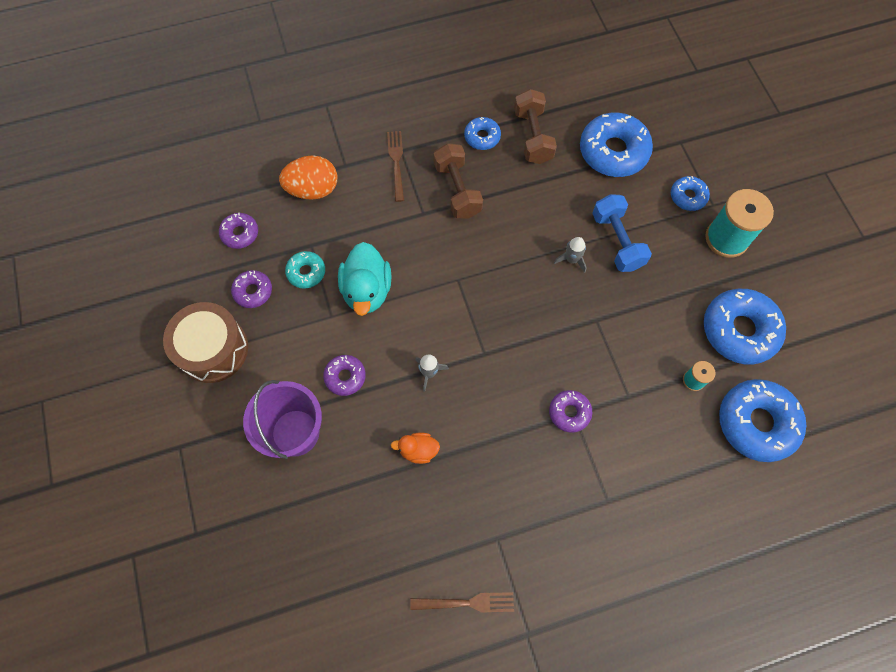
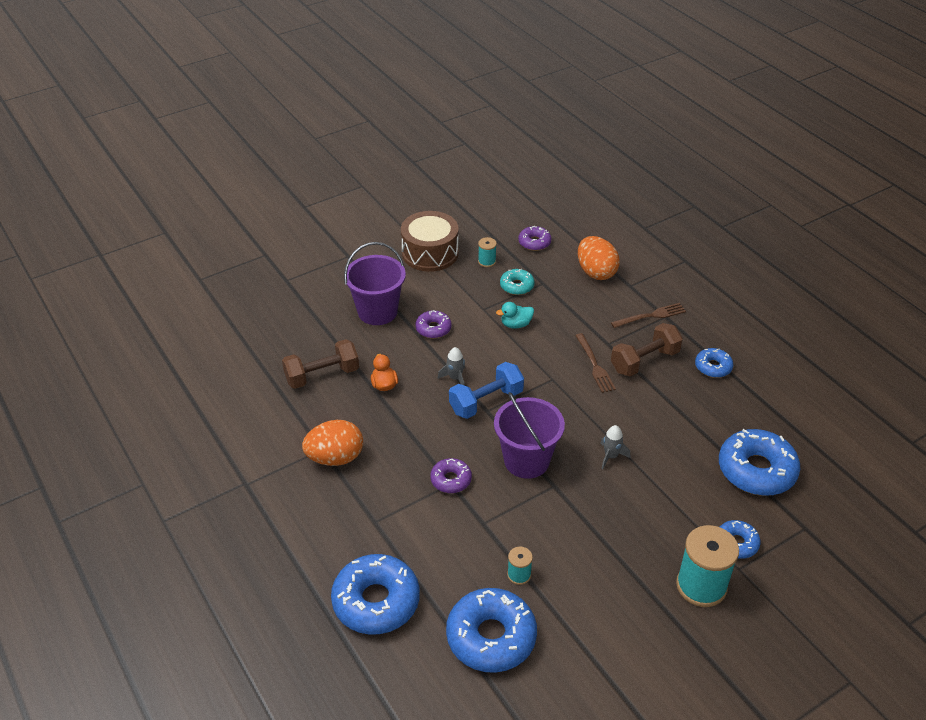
camera: 75 degrees right, 25 degrees down
purple donut [231,270,272,308] -> turquoise spool [478,237,497,267]
turquoise duck [338,242,391,316] -> turquoise duck [496,302,534,329], size x0.54
brown fork [410,592,514,613] -> brown fork moved to [575,333,616,393]
brown dumbbell [514,89,557,164] -> brown dumbbell moved to [282,339,359,389]
blue dumbbell [592,194,652,272] -> blue dumbbell moved to [449,362,524,419]
blue donut [704,289,786,365] -> blue donut moved to [331,554,420,635]
none -> orange egg [302,420,363,466]
none -> purple bucket [494,392,565,479]

